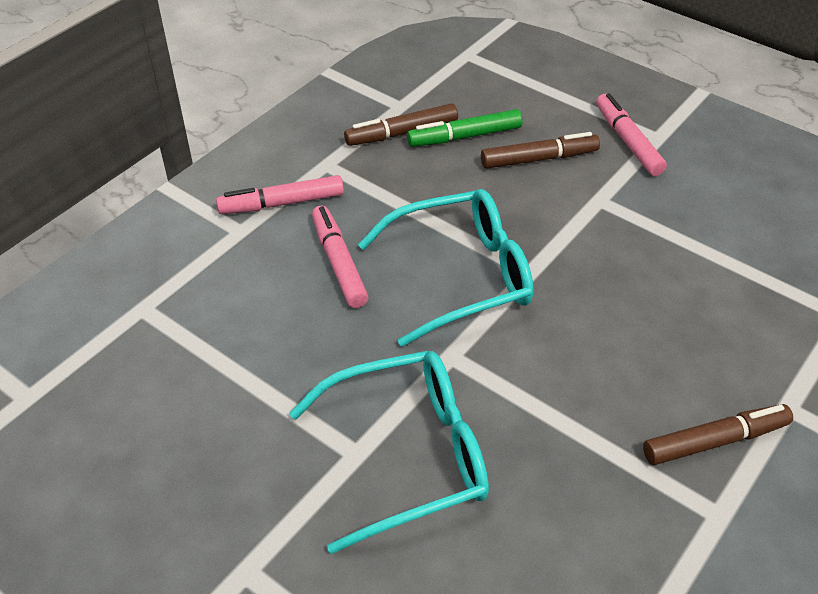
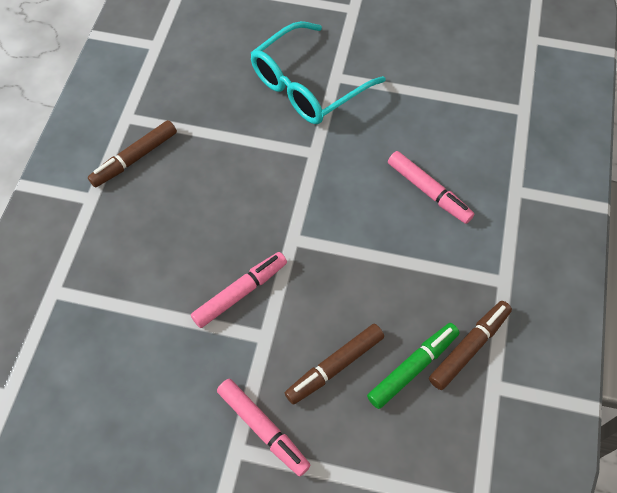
camera: 155 degrees right, 15 degrees up
pink marker [216,175,344,214] -> pink marker moved to [191,252,287,328]
turquoise glasses [358,189,533,347] -> none

